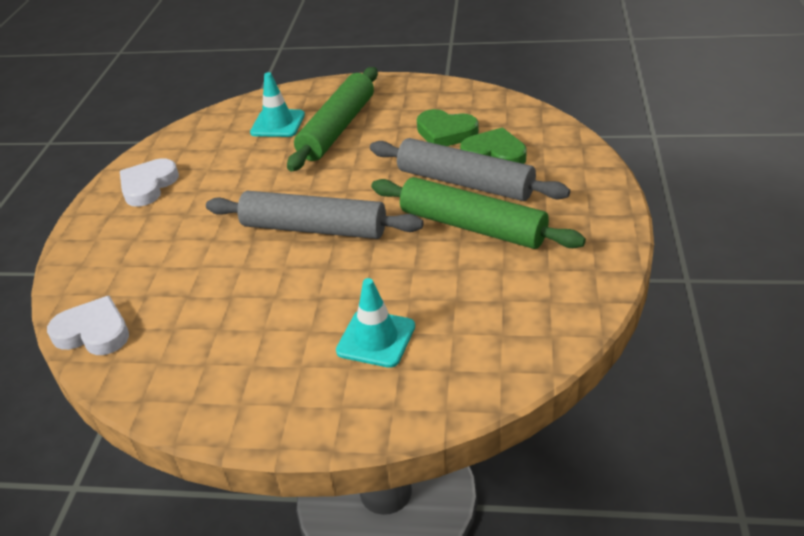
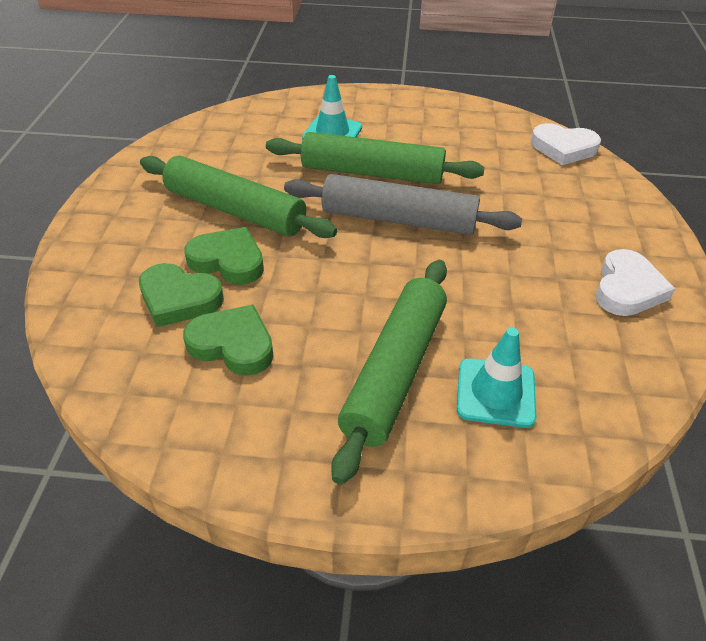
camera: 175 degrees right, 5 degrees up
grey rolling pin [370,138,570,201] -> green heart [184,227,264,285]
none -> green rolling pin [266,132,485,184]

